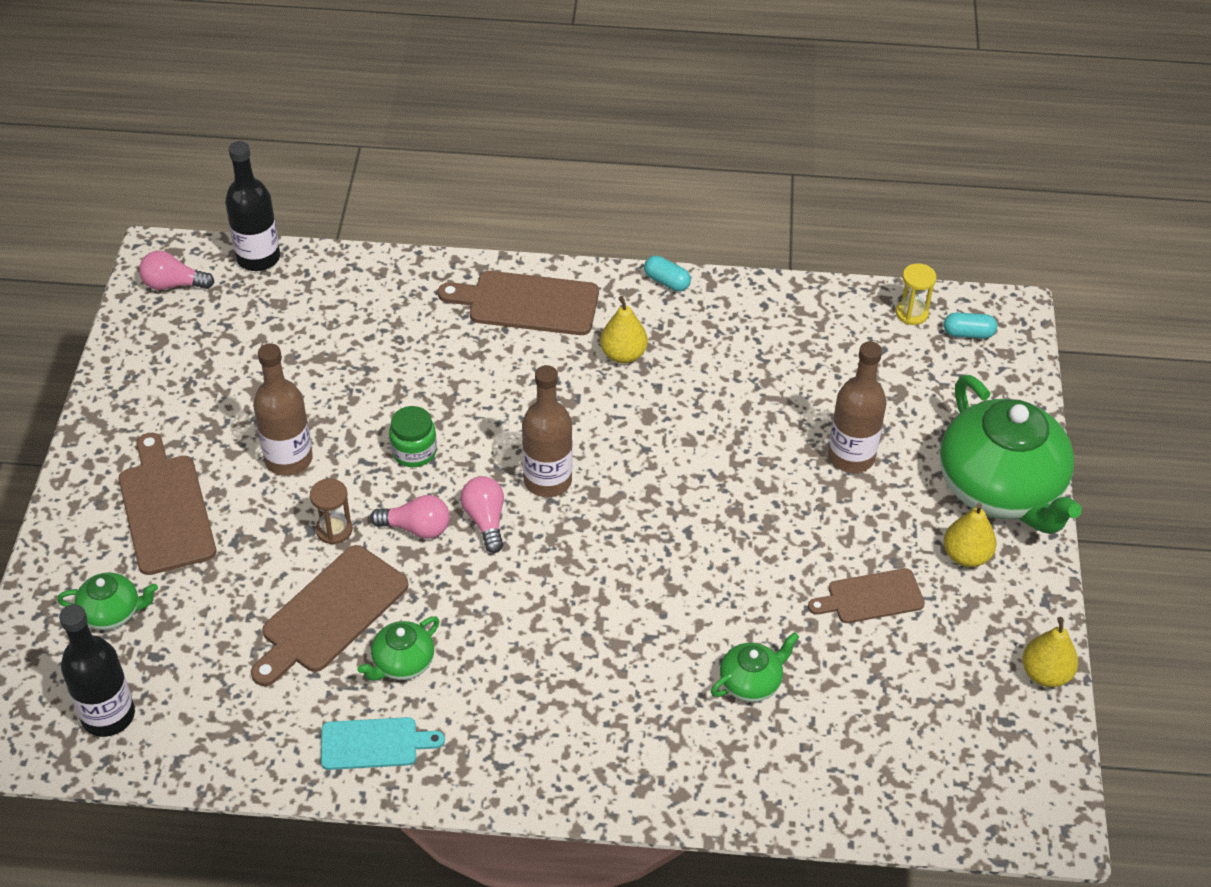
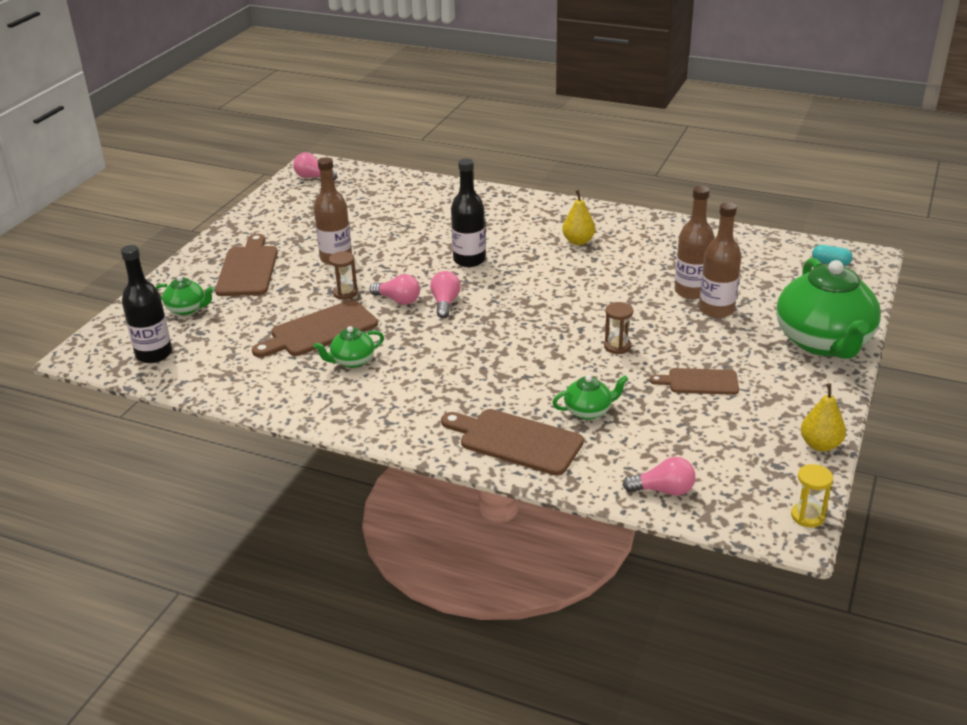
camera: 20 degrees right, 15 degrees down
black bottle [225,141,280,271] -> black bottle moved to [451,158,486,267]
turquoise cutting board [321,717,445,770] -> none
green jar [389,406,437,467] -> none
brown cutting board [438,271,599,335] -> brown cutting board moved to [441,409,584,476]
brown bottle [522,365,573,497] -> brown bottle moved to [675,186,715,299]
turquoise capsule [644,256,691,292] -> none
yellow hourglass [896,263,937,325] -> yellow hourglass moved to [791,464,833,527]
yellow pear [944,503,996,567] -> none
none -> brown hourglass [604,302,633,354]
none -> pink light bulb [622,457,696,496]

